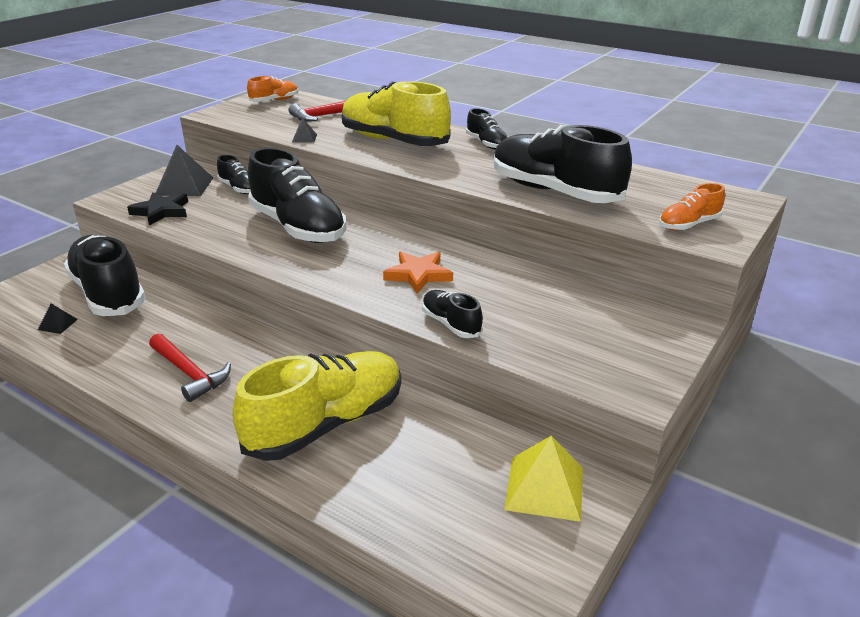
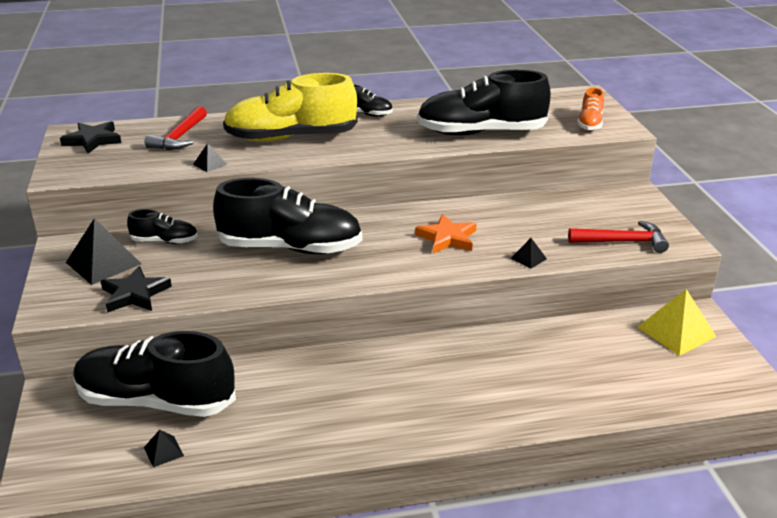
camera: 45 degrees left, 0 degrees up
red hammer [149,334,231,402] -> red hammer moved to [568,221,669,253]
yellow shoe [232,351,401,461] -> none
orange shoe [247,76,298,102] -> black star [60,121,121,154]
black shoe [422,290,483,338] -> black pyramid [510,238,547,269]

